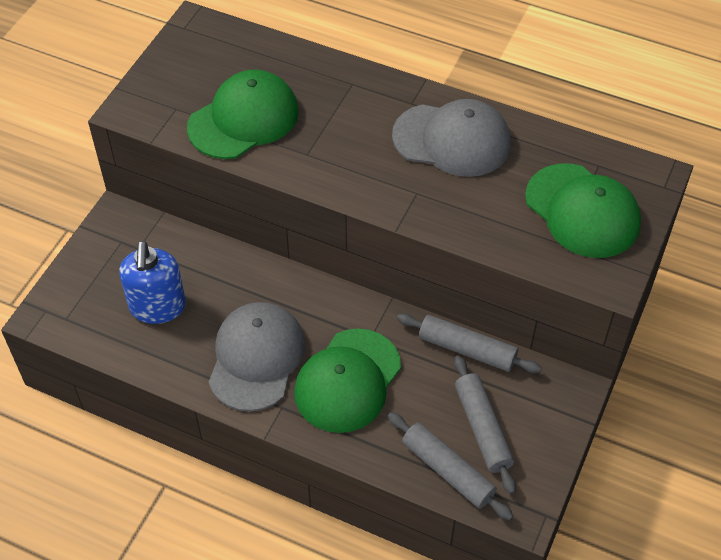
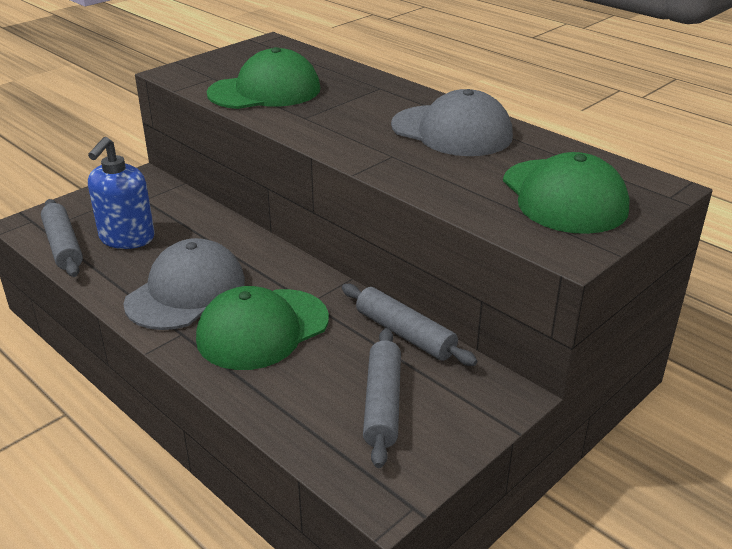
camera: 20 degrees right, 20 degrees down
grey rolling pin [388,412,513,521] -> grey rolling pin moved to [41,199,83,277]

